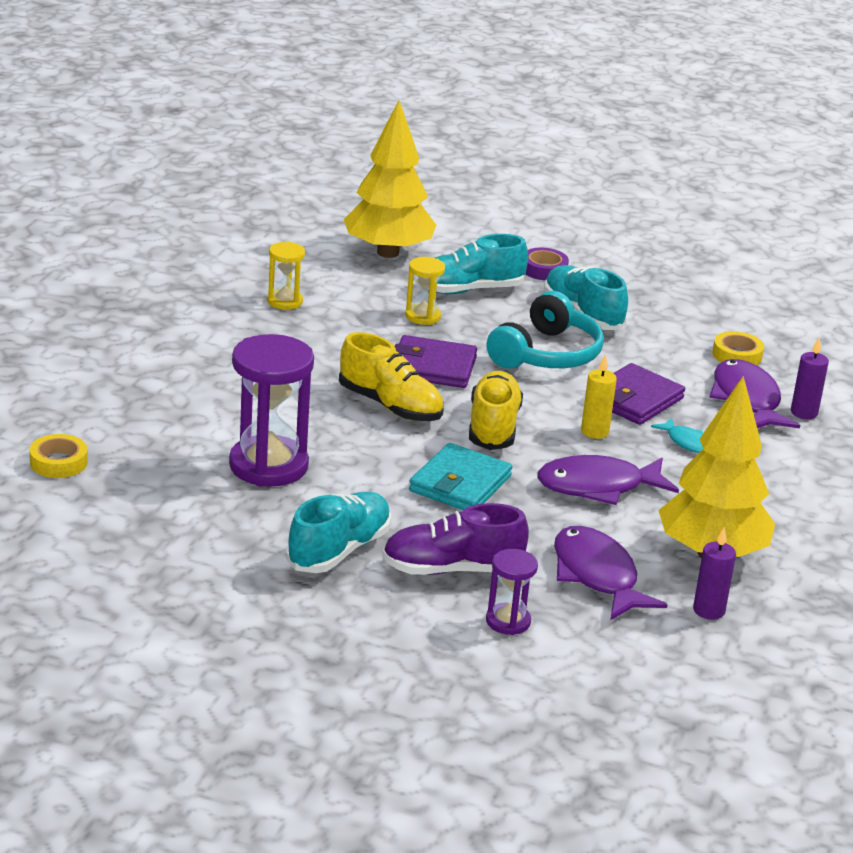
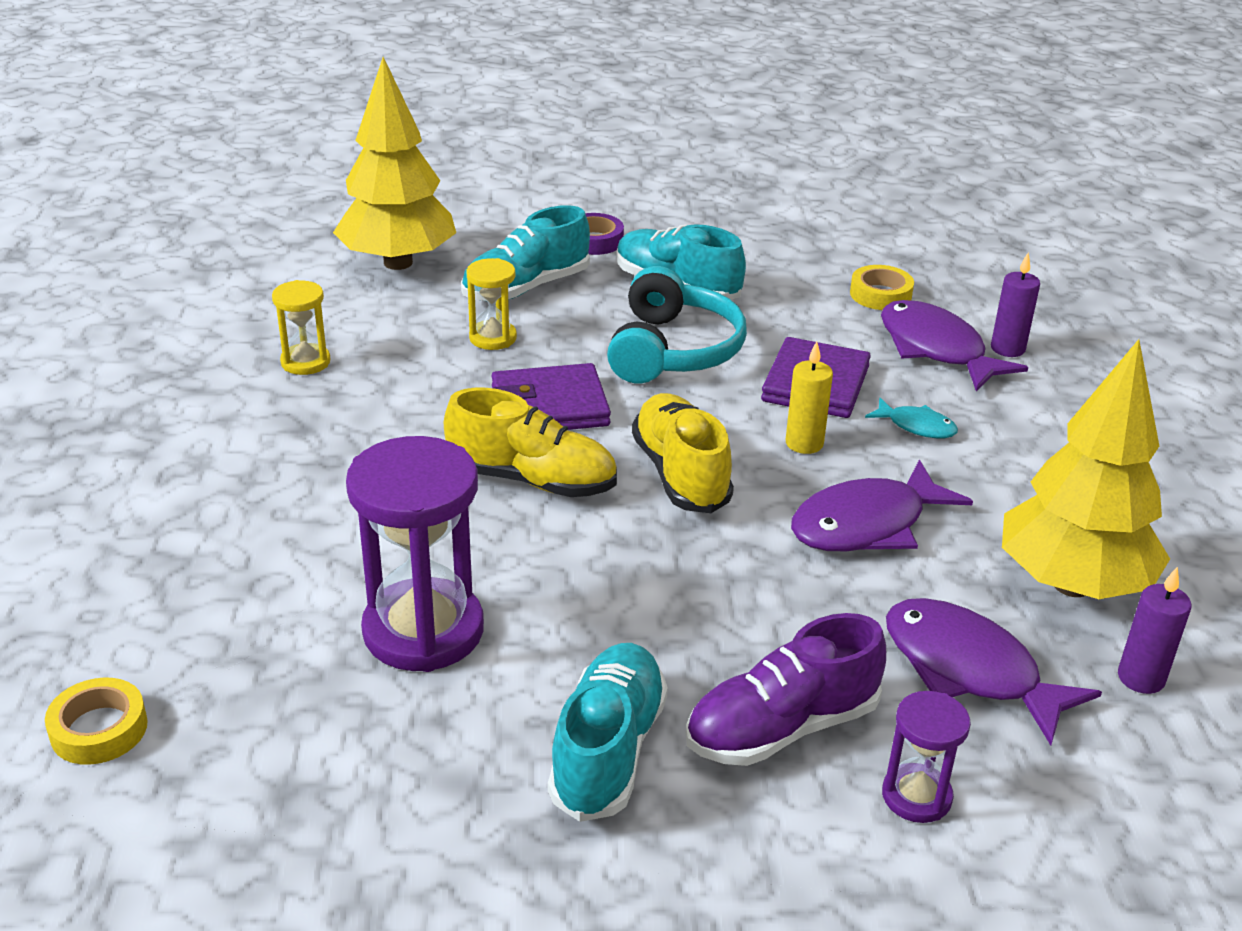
camera: 20 degrees left, 5 degrees up
turquoise wallet [409,443,513,510] -> none

